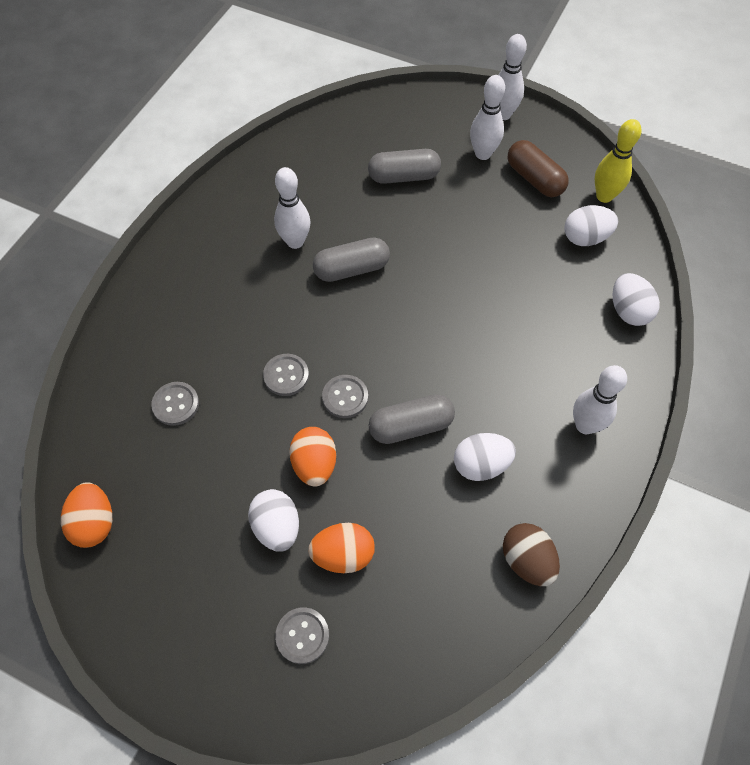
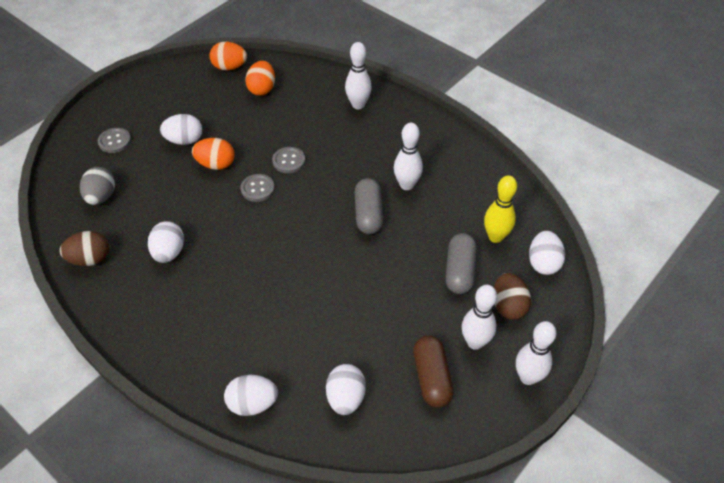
camera: 105 degrees right, 10 degrees down
grey button [151,382,199,426] -> none
orange egg [308,523,375,573] -> orange egg moved to [246,61,275,96]
grey capsule [369,394,455,444] -> none
brown capsule [508,140,569,197] -> brown capsule turned 75 degrees counterclockwise [413,335,454,407]
white bowling pin [573,365,627,434] -> white bowling pin moved to [345,42,372,109]
yellow bowling pin [595,119,642,203] -> yellow bowling pin moved to [484,175,517,243]
none -> grey egg [80,167,115,205]
none -> brown egg [494,273,531,320]
none -> white egg [529,231,565,275]

